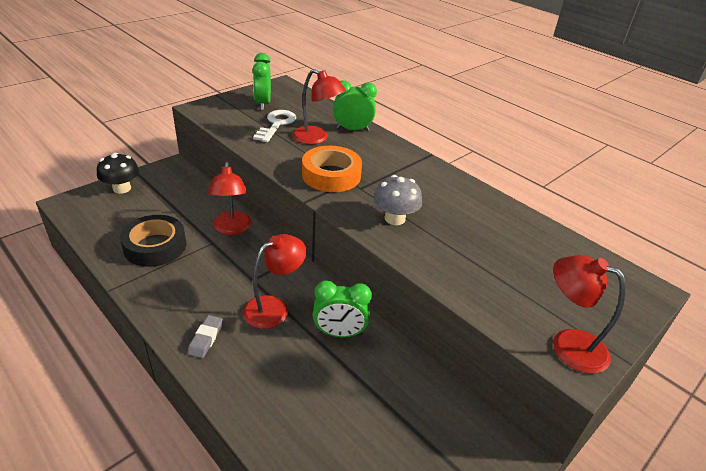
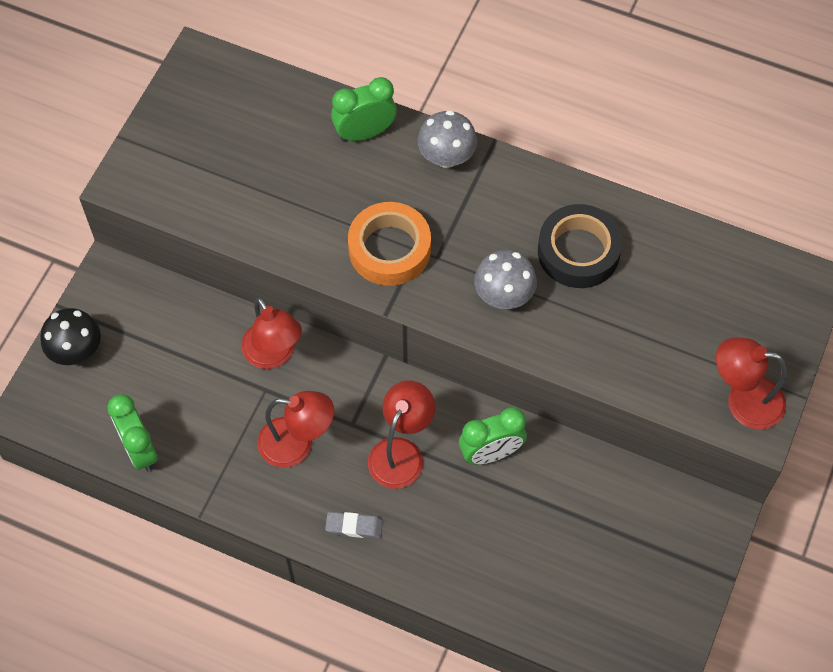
camera: 20 degrees left, 25 degrees up
black tape [120,215,186,267] -> black tape moved to [538,204,623,288]
grey eraser [187,315,223,358] -> grey eraser turned 75 degrees counterclockwise [325,512,383,539]
green clock [252,53,271,110] -> green clock moved to [107,394,158,471]
white key [253,110,296,142] -> none
red lamp [292,69,346,145] -> red lamp moved to [257,391,334,468]
none -> grey mushroom [417,110,477,168]

